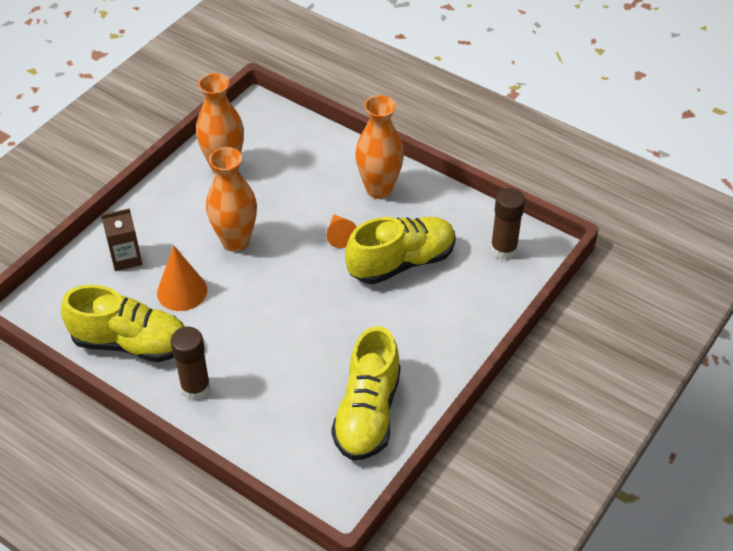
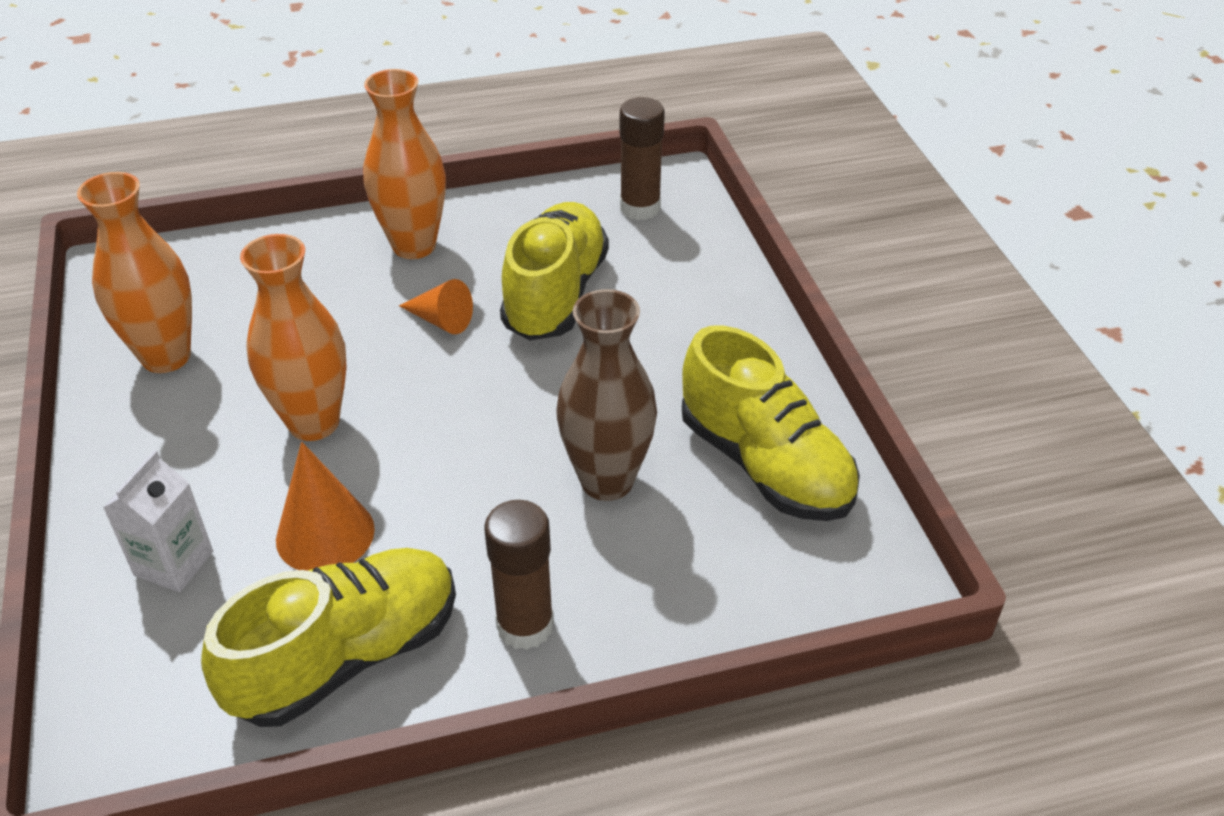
camera: 50 degrees left, 5 degrees down
brown carton [101,208,142,271] -> white carton [103,450,213,592]
none -> brown vase [556,289,657,501]

